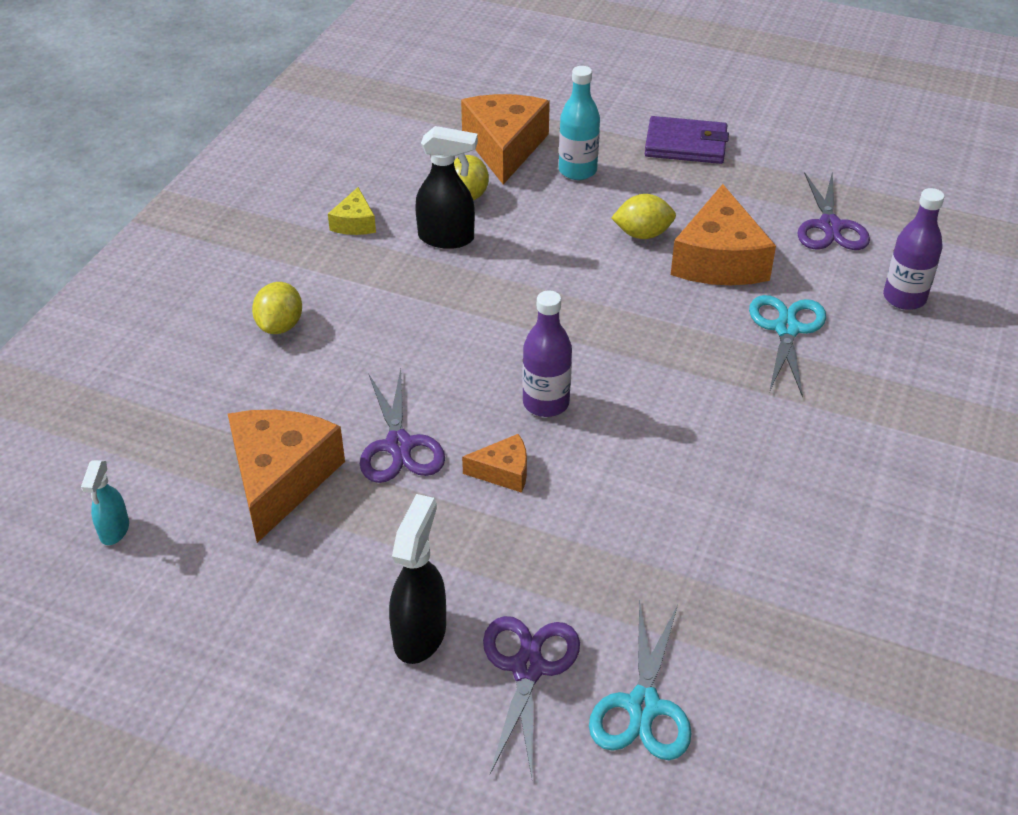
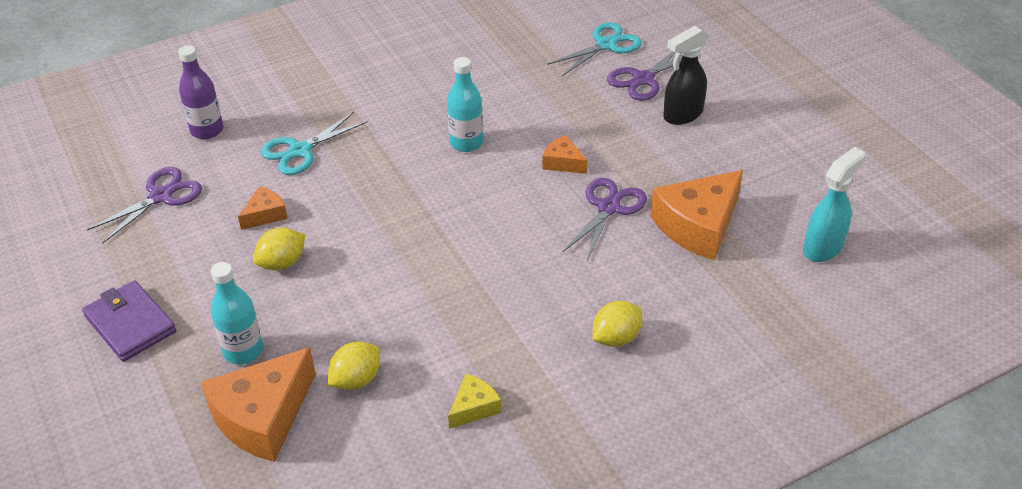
camera: 140 degrees left, 0 degrees up
turquoise spray bottle [81,460,129,545] -> turquoise spray bottle [803,147,866,262], size x1.64
black spray bottle [415,126,478,249] -> none
purple bottle [522,290,572,417] -> none
yellow lemon [611,194,676,239] -> yellow lemon turned 75 degrees counterclockwise [253,228,305,270]
orange cheese [671,184,776,285] -> orange cheese [238,186,288,230], size x0.49
none -> turquoise bottle [447,57,483,152]

